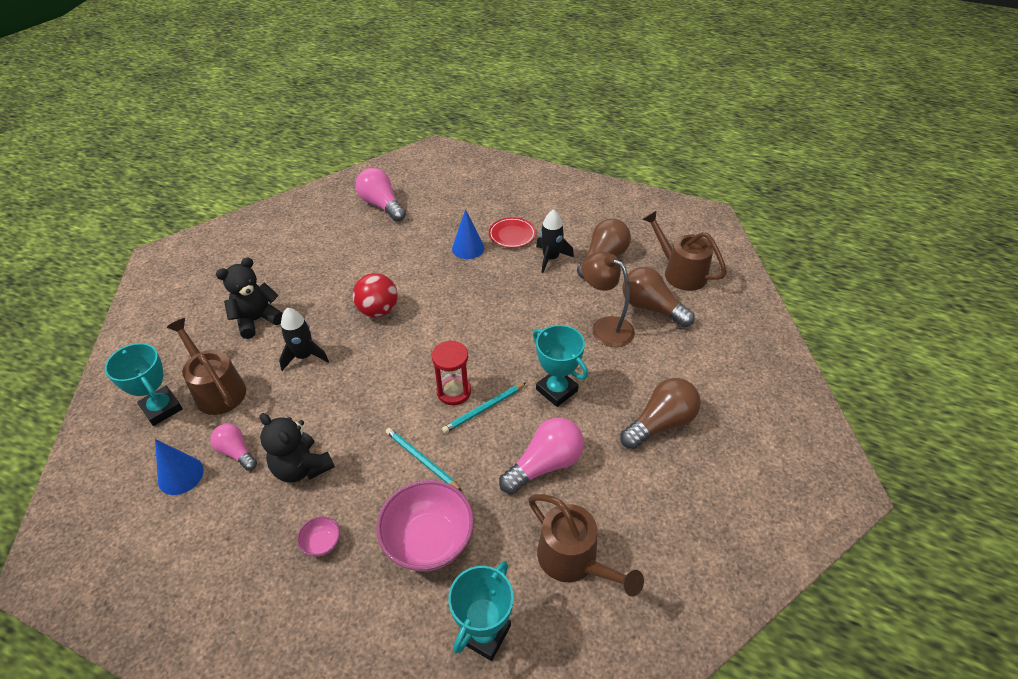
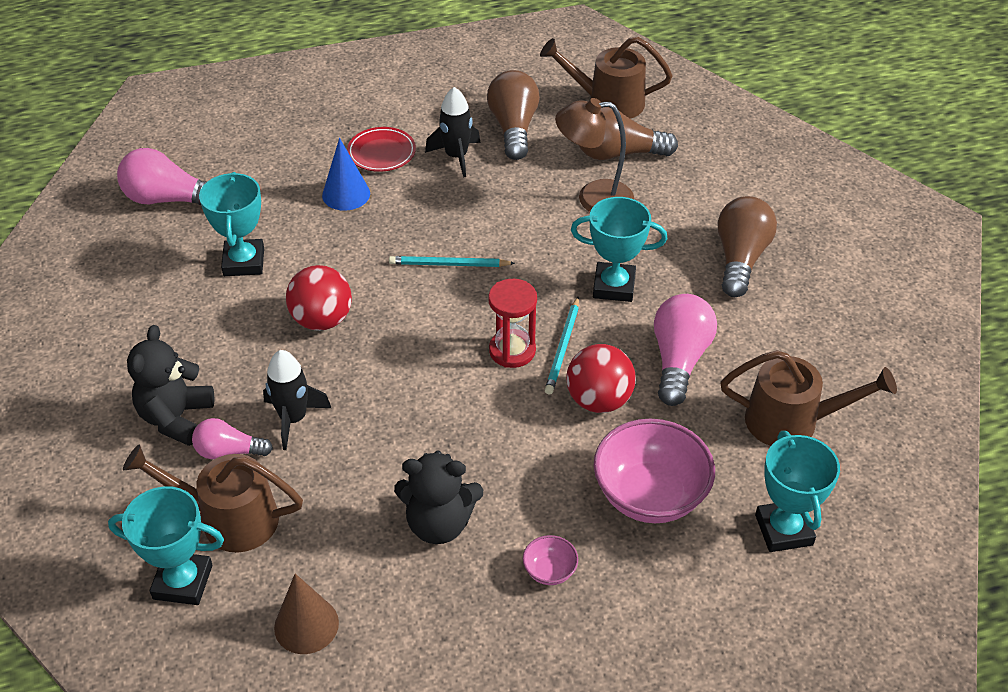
camera: 40 degrees left, 0 degrees up
blue cone [155,439,204,495] -> brown cone [274,574,339,654]
pink light bulb [210,424,257,471] -> pink light bulb moved to [192,418,273,459]
turquoise pencil [386,428,462,491] -> turquoise pencil moved to [389,256,515,267]
none -> turquoise trophy [199,172,264,276]
none -> red ball [566,344,636,413]

